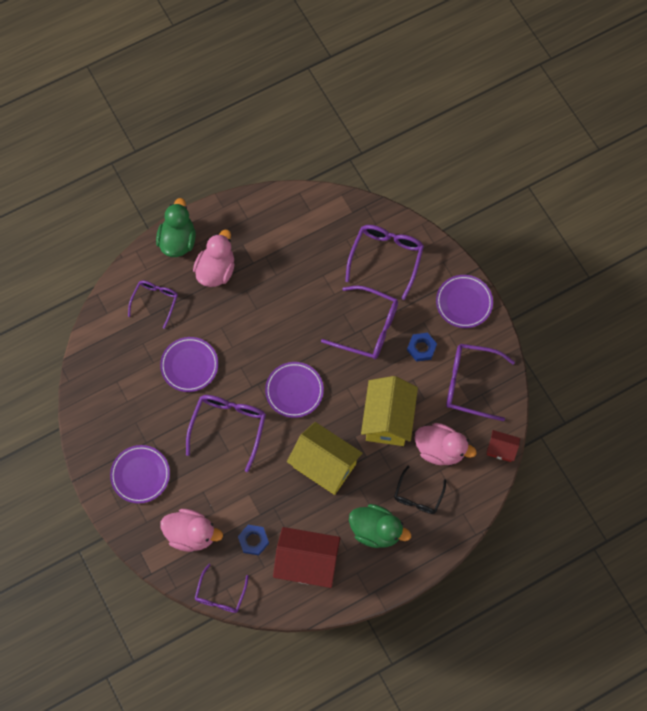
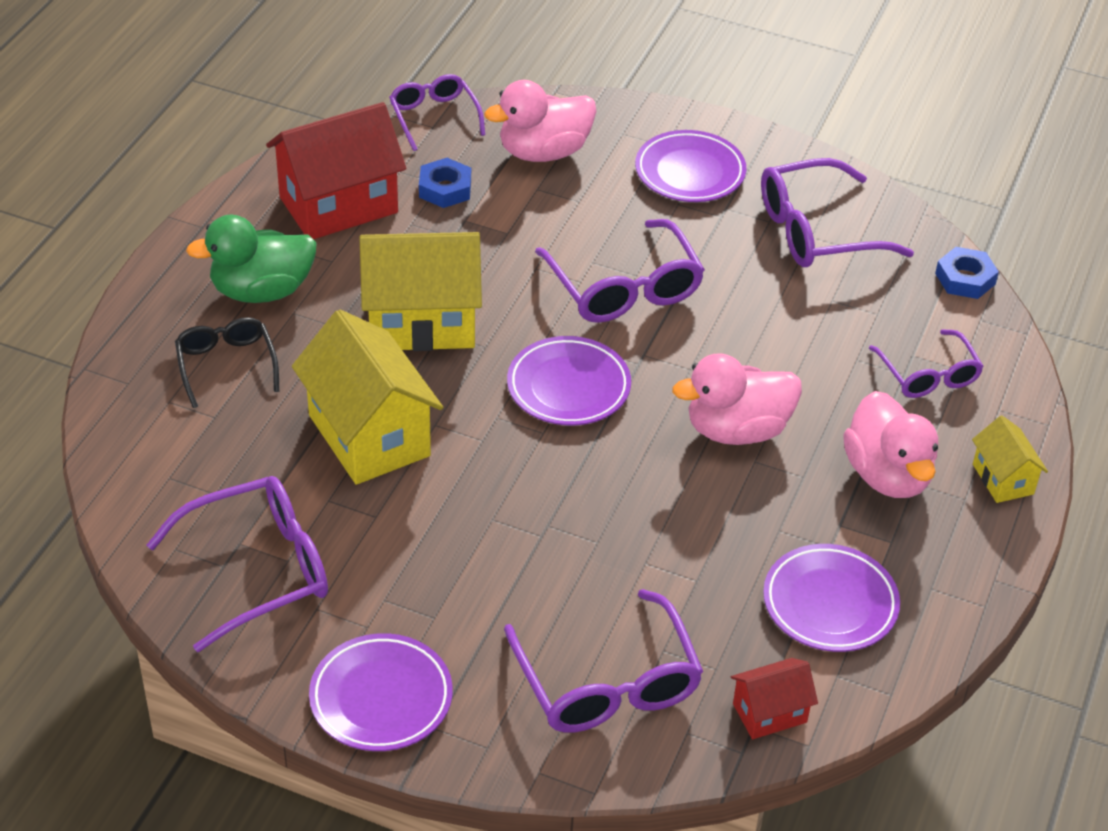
camera: 140 degrees right, 25 degrees down
green duck [156,198,196,257] -> yellow house [972,416,1048,503]
purple plate [160,337,218,392] -> purple plate moved to [763,544,900,652]
purple glasses [321,286,398,359] -> purple glasses moved to [761,158,914,267]
blue nut [407,332,437,362] -> blue nut moved to [935,247,999,299]
pink duck [415,423,476,465] -> pink duck moved to [672,353,802,445]
red house [486,430,520,462] -> red house moved to [731,658,818,739]

